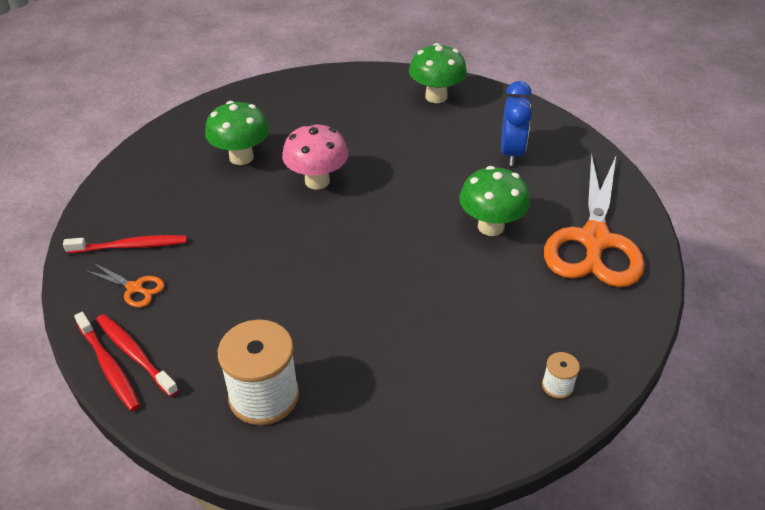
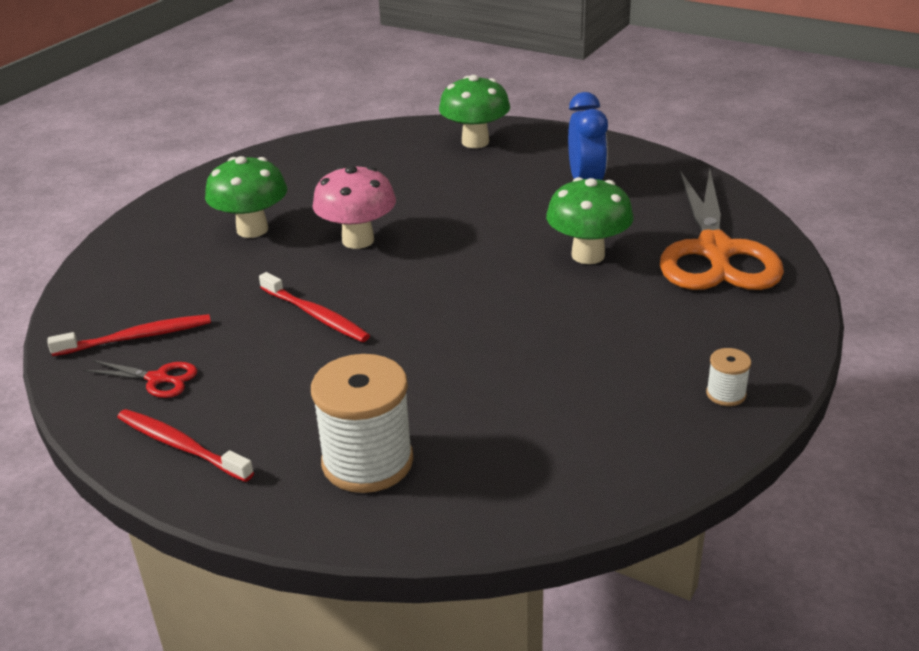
camera: 10 degrees left, 10 degrees down
red toothbrush [74,312,140,411] -> red toothbrush moved to [259,272,370,342]
orange scissors [86,263,165,308] -> red scissors [84,360,197,398]

